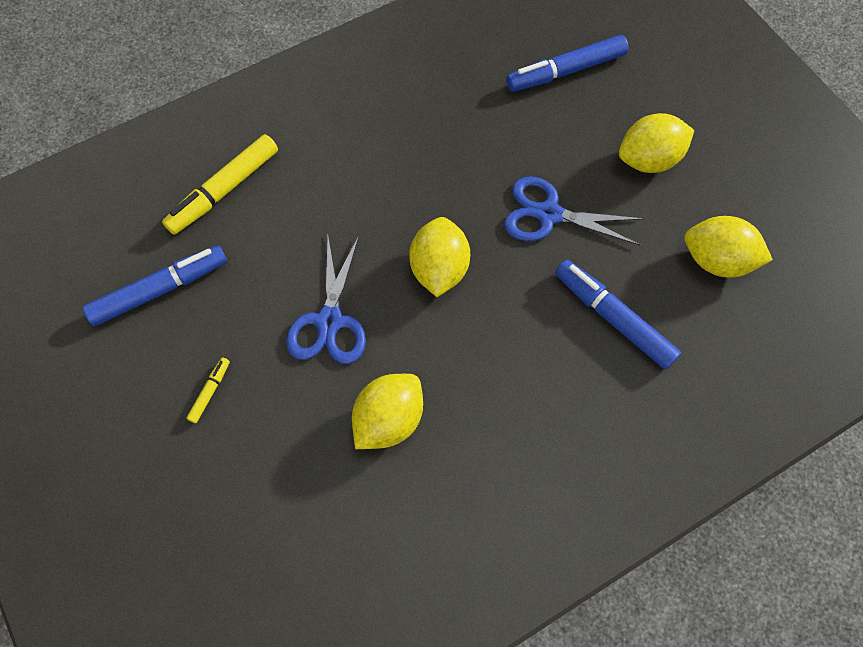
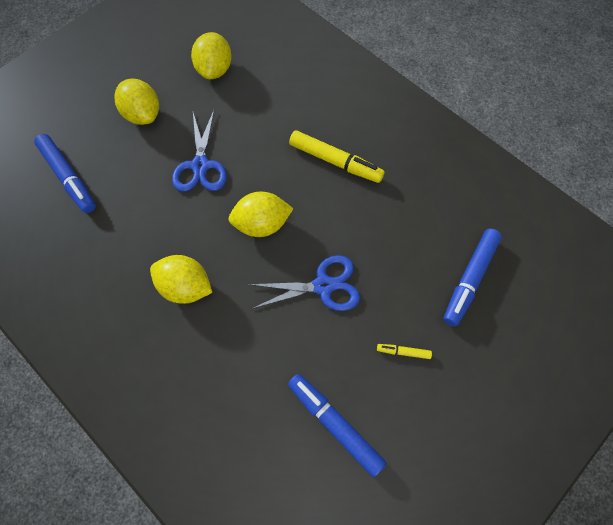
camera: 105 degrees left, 0 degrees up
yellow marker [162,134,278,235] -> yellow marker moved to [289,130,385,183]
yellow lemon [352,374,423,449] -> yellow lemon moved to [150,255,212,304]
blue marker [555,260,681,369] -> blue marker moved to [443,228,502,326]

